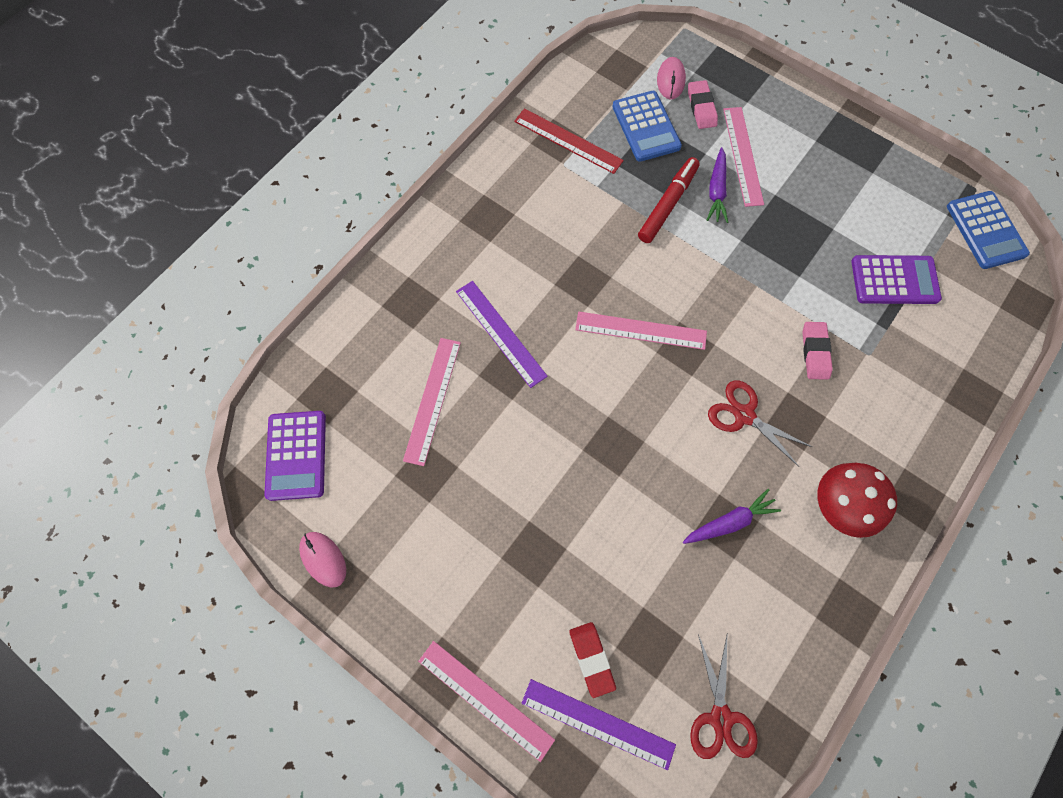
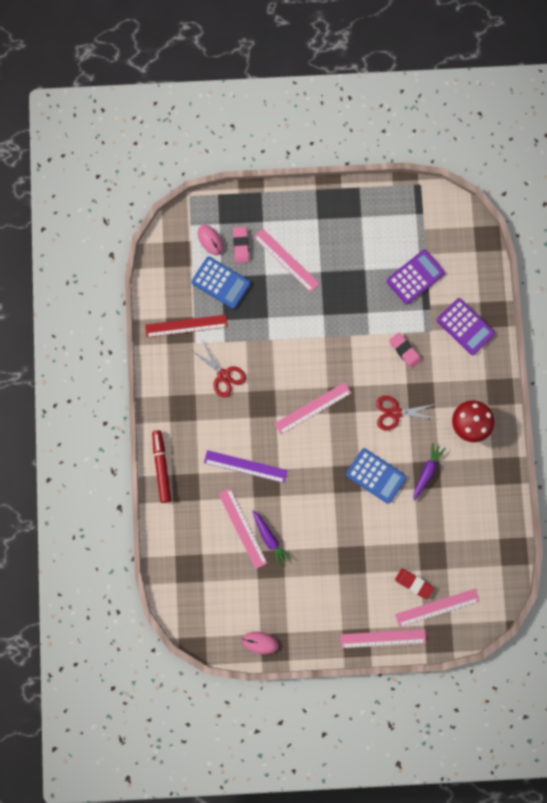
camera: 40 degrees left, 10 degrees up
purple calculator [264,411,326,501] -> purple calculator moved to [437,298,495,355]
purple ruler [521,679,676,770] -> pink ruler [395,589,480,627]
red marker [638,157,700,243] -> red marker moved to [152,430,171,503]
pink eraser [688,80,718,129] -> pink eraser turned 45 degrees clockwise [233,226,249,263]
red scissors [690,634,758,759] -> red scissors moved to [191,340,246,398]
purple carrot [707,147,728,223] -> purple carrot moved to [253,510,292,566]
blue calculator [947,191,1030,269] -> blue calculator moved to [346,448,407,504]

